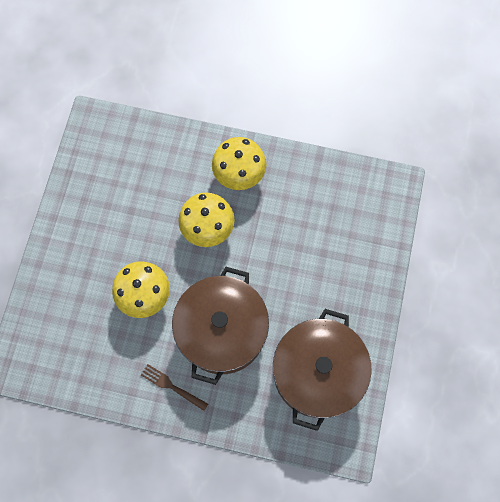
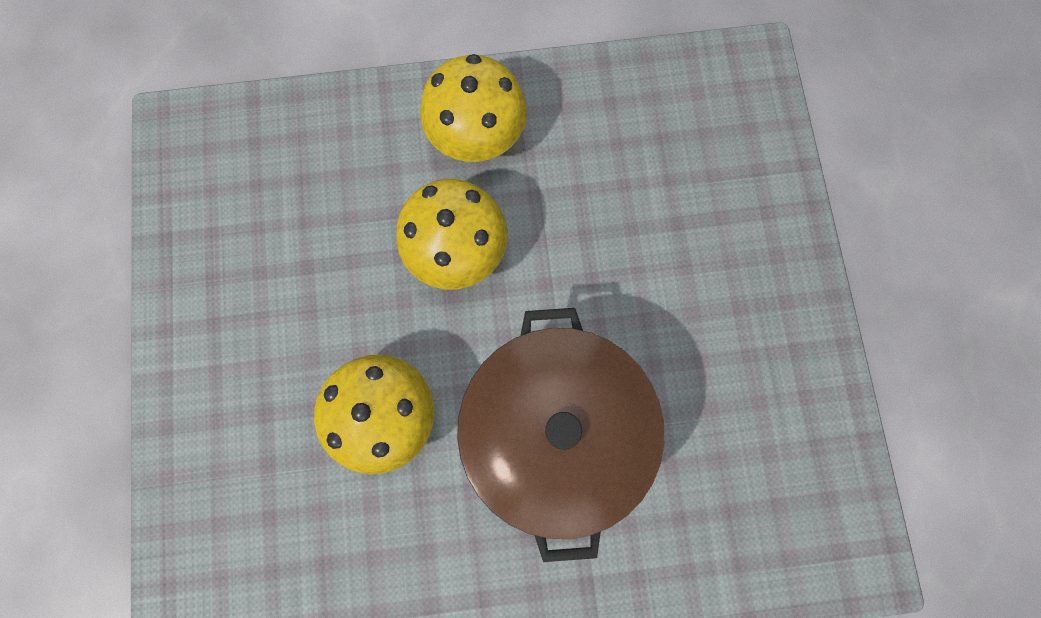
camera: 20 degrees left, 5 degrees up
brown fork [141,364,208,411] -> none
brown pot [273,309,372,431] -> none

